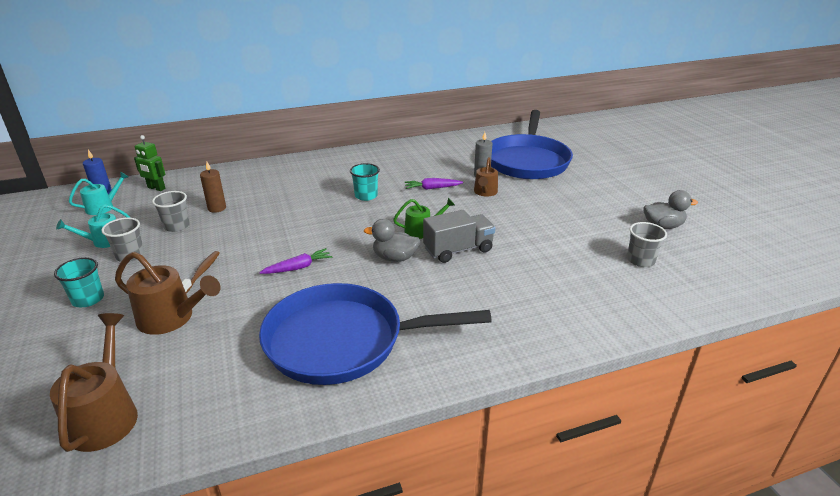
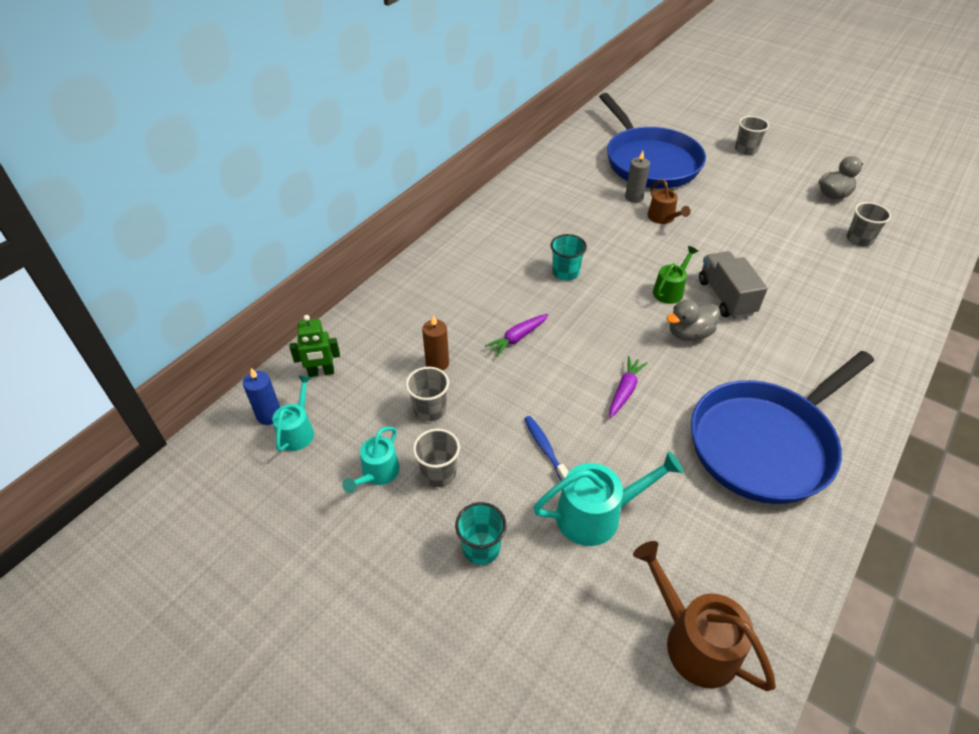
camera: 35 degrees left, 15 degrees up
brown watering can [115,252,221,335] -> turquoise watering can [533,451,683,546]
brown toothbrush [182,251,220,294] -> blue toothbrush [524,416,568,481]
purple carrot [405,178,463,190] -> purple carrot moved to [485,314,549,357]
grey truck [423,210,495,263] -> grey truck turned 45 degrees counterclockwise [699,251,768,319]
none -> grey cup [735,116,769,155]

